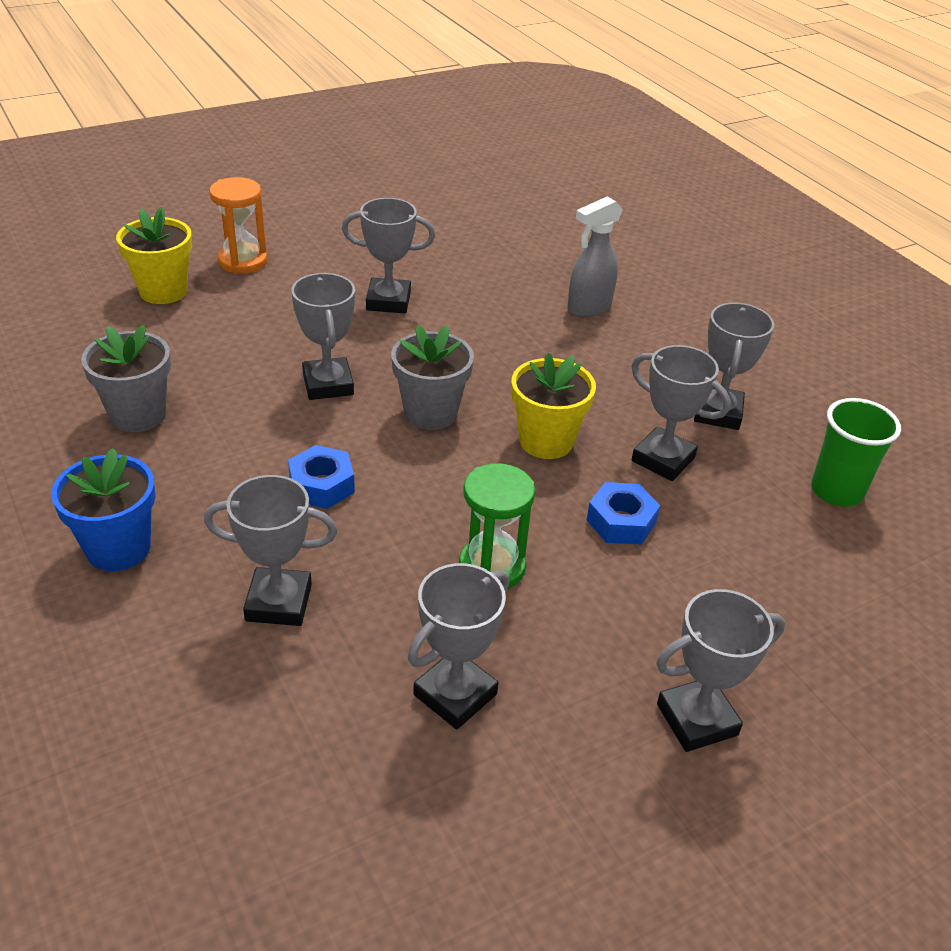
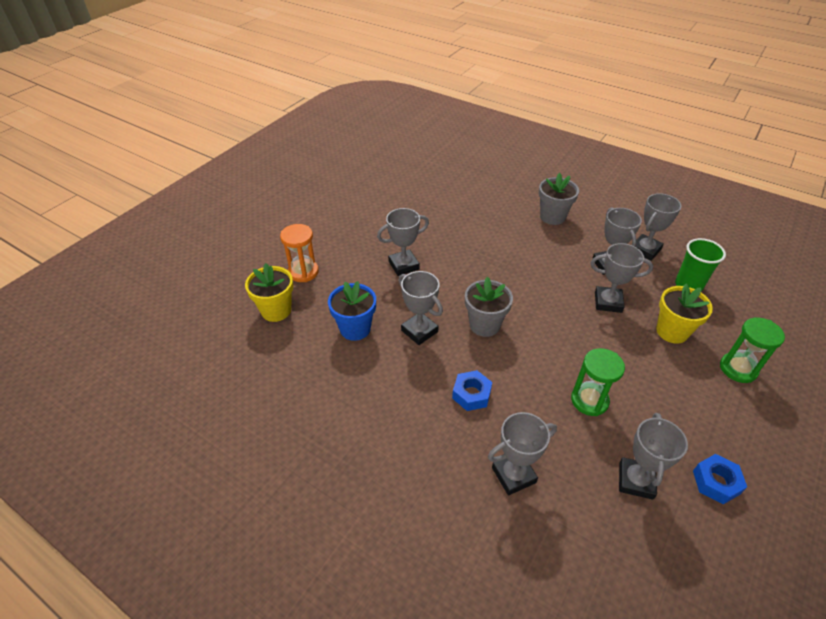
camera: 25 degrees left, 5 degrees up
blue flower pot [51,448,156,571] -> blue flower pot moved to [328,281,376,341]
grey flower pot [81,325,171,432] -> grey flower pot moved to [539,173,579,225]
yellow flower pot [511,352,596,459] -> yellow flower pot moved to [656,283,713,343]
grey spray bottle [567,196,623,317] -> none
blue nut [587,482,660,545] -> blue nut moved to [693,454,747,505]
grey trophy [656,589,785,752] -> grey trophy moved to [635,193,681,261]
none -> green hourglass [720,317,785,383]

